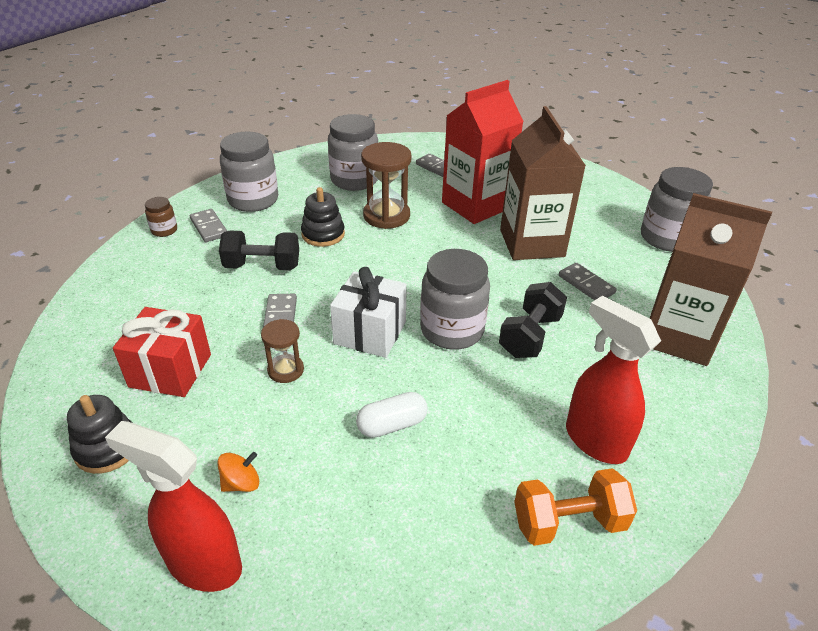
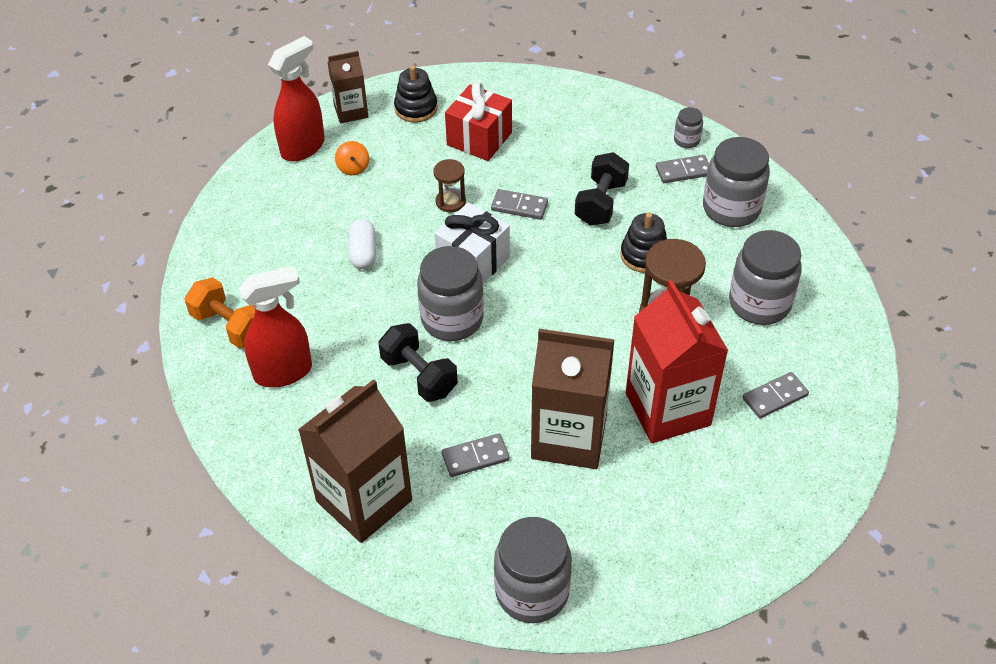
camera: 110 degrees right, 10 degrees up
brown jar [145,197,177,237] -> grey jar [674,107,703,148]
orange dumbbell [514,468,637,546] -> orange dumbbell turned 60 degrees counterclockwise [185,277,255,348]
none -> brown carton [327,51,368,124]

